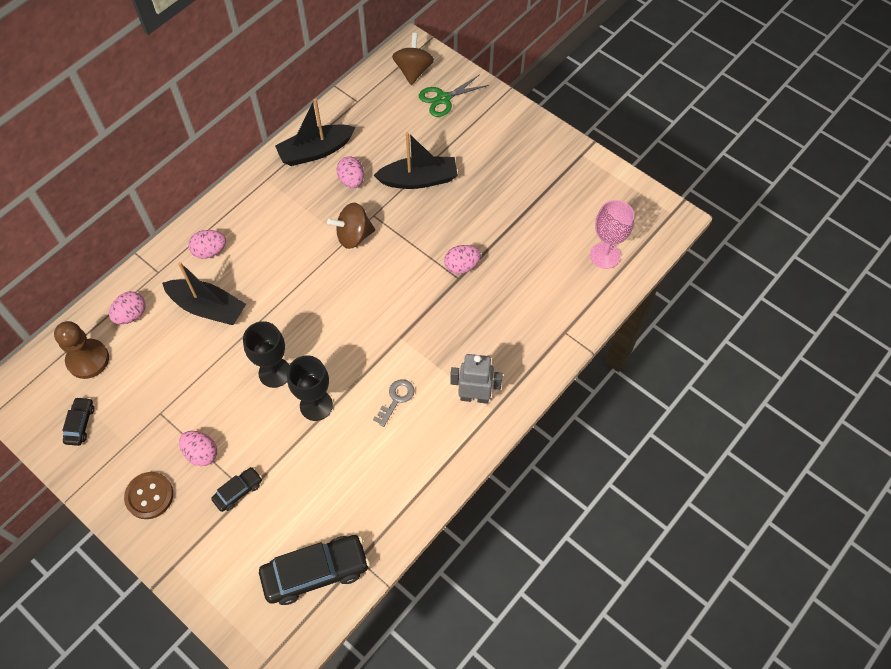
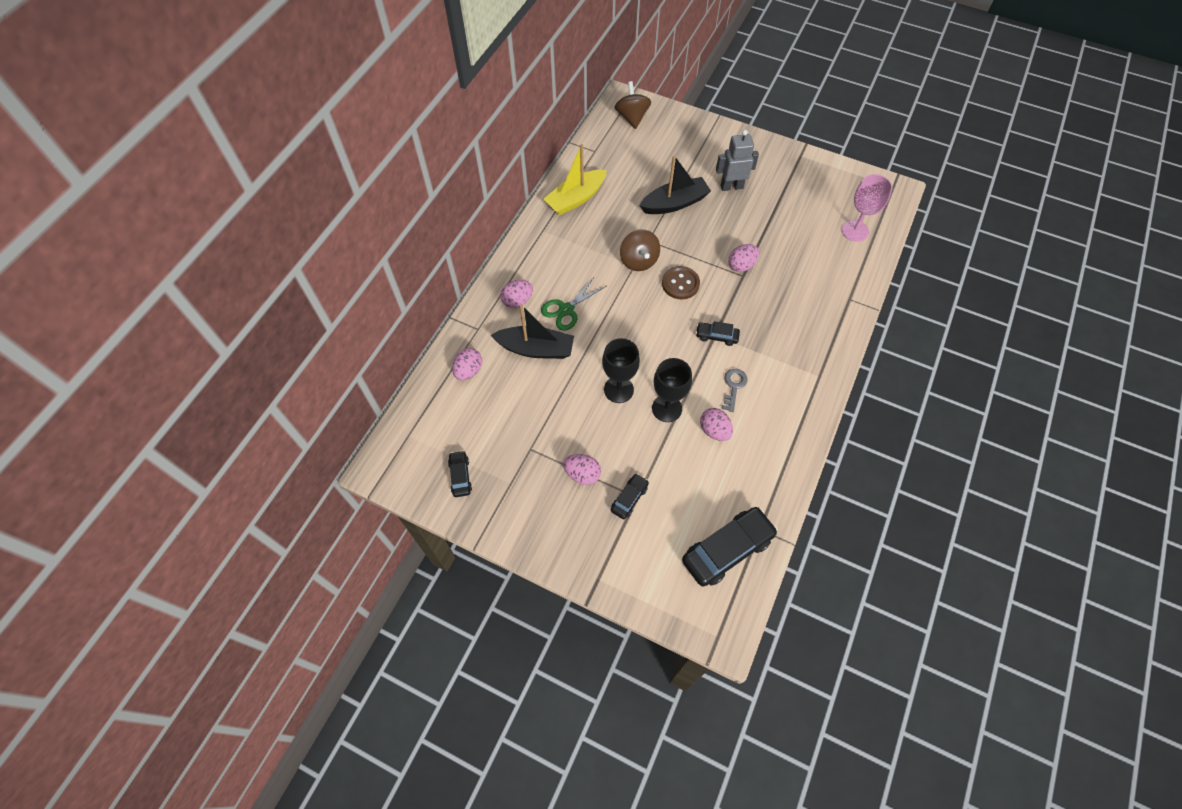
camera: 15 degrees left, 0 degrees up
brown pawn [54,321,109,379] -> none
brown button [124,472,173,519] -> brown button moved to [662,266,700,299]
black boat [275,98,355,166] -> yellow boat [543,144,607,215]
brown spinning top [327,203,375,249] -> brown spinning top turned 75 degrees counterclockwise [620,229,660,271]
pink egg [337,156,364,188] -> pink egg moved to [700,408,733,441]
green scissors [419,74,489,117] -> green scissors moved to [541,277,606,331]
grey robot [450,354,503,404] -> grey robot moved to [716,130,759,191]
none -> black car [696,321,740,346]

